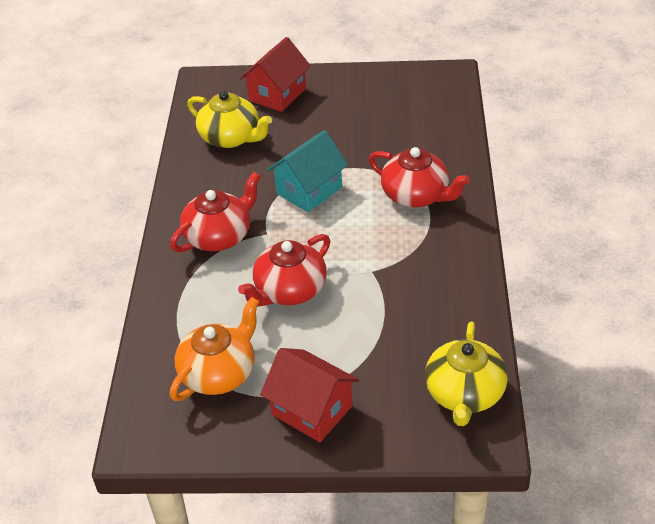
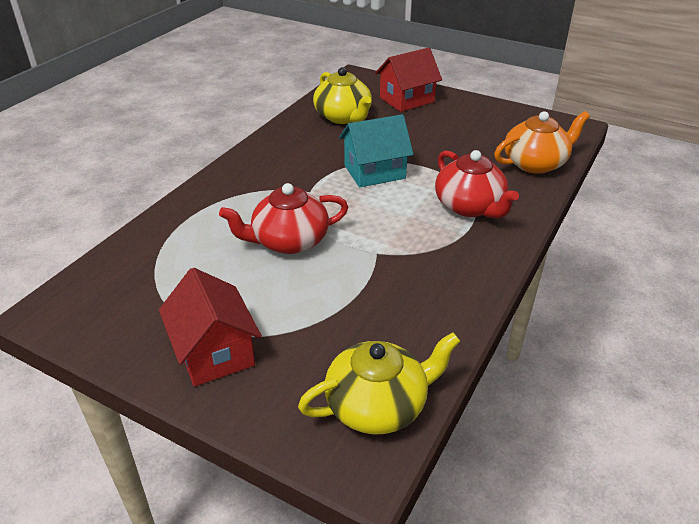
camera: 25 degrees right, 5 degrees down
red teapot [170,172,261,252] -> none
orange teapot [170,297,259,401] -> orange teapot moved to [494,111,590,174]
yellow teapot [425,322,508,426] -> yellow teapot turned 150 degrees counterclockwise [298,332,461,435]

